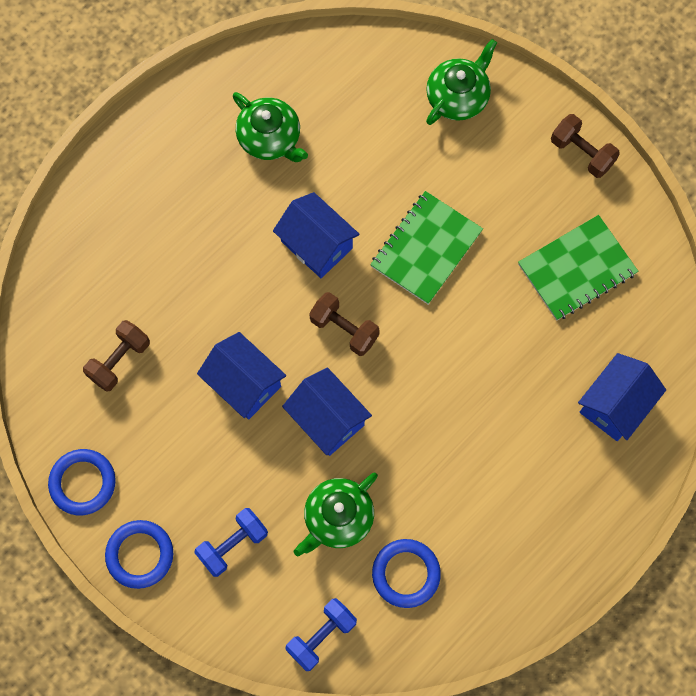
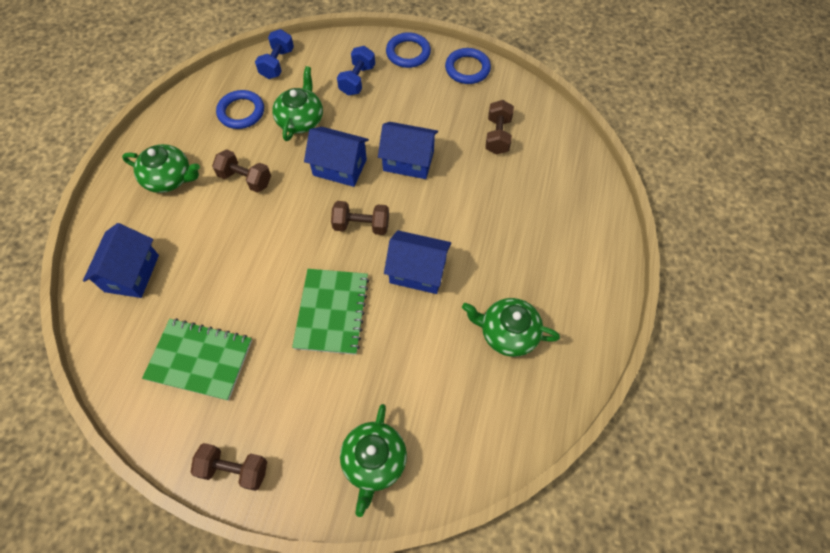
camera: 150 degrees right, 10 degrees down
green notebook [518,215,638,321] -> green notebook turned 75 degrees clockwise [142,319,252,401]
none -> green teapot [122,144,200,193]
none -> brown dumbbell [212,149,271,193]

